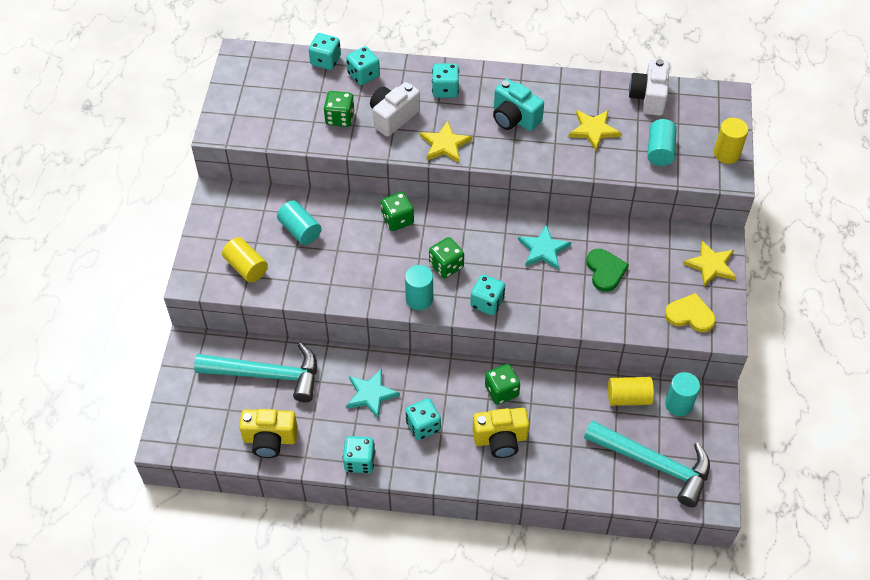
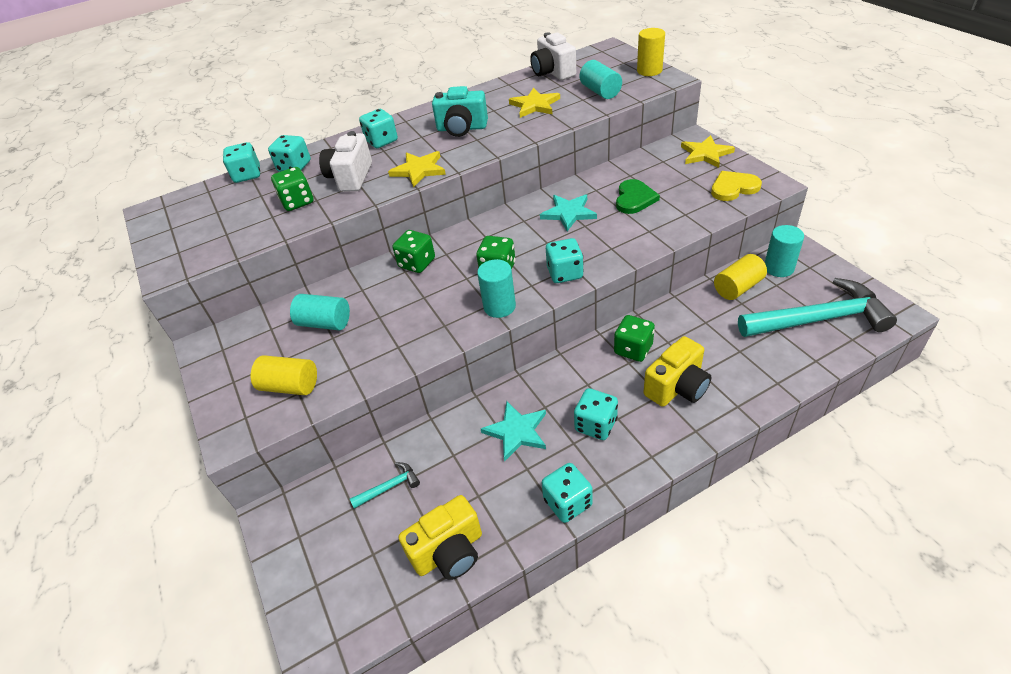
camera: 30 degrees left, 10 degrees down
turquoise hammer [194,343,317,403] -> turquoise hammer [350,462,420,509], size x0.42
green heart [586,249,629,292] -> green heart turned 60 degrees clockwise [616,179,660,214]

